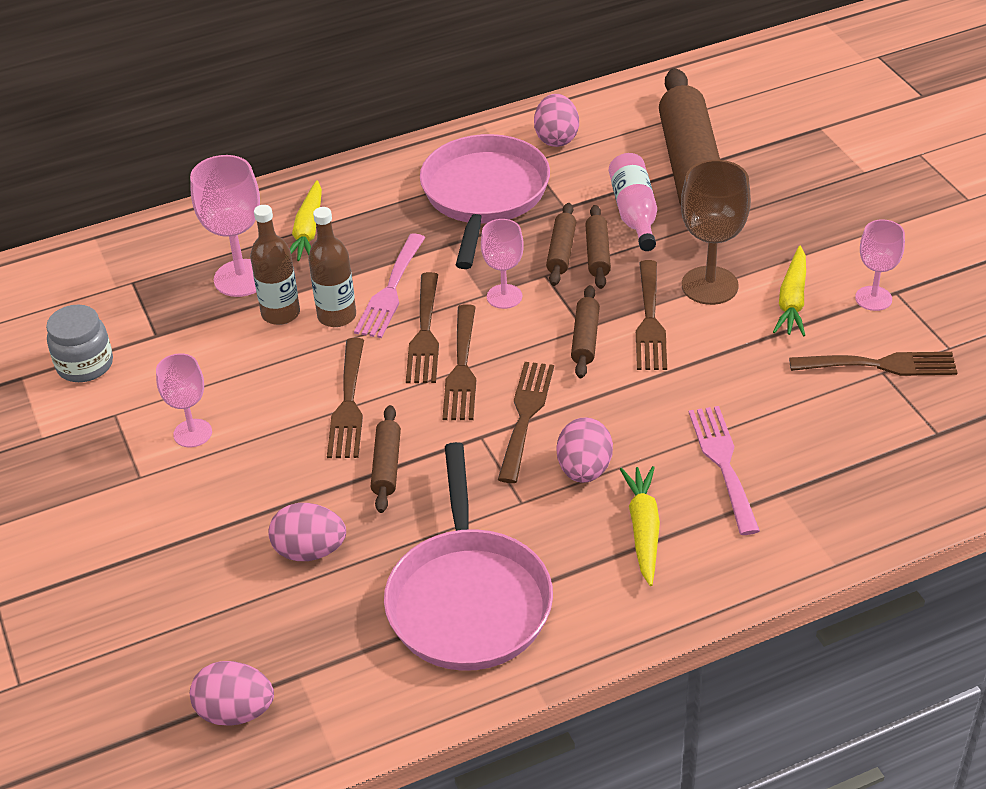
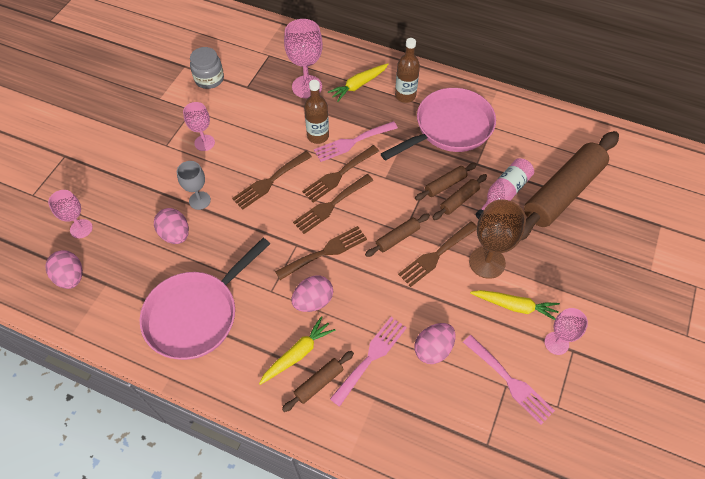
camera: 45 degrees right, 15 degrees up
brown bottle [250,205,300,325] -> brown bottle moved to [395,38,420,103]
brown rolling pin [371,405,401,513] -> brown rolling pin moved to [282,351,354,412]
pink goblet [481,219,524,309] -> pink goblet moved to [48,190,93,238]
pink egg [534,94,579,147] -> pink egg moved to [415,323,456,364]
yellow carrot [773,246,806,336] -> yellow carrot turned 135 degrees counterclockwise [470,290,560,320]
brown fork [789,352,958,376] -> pink fork [463,335,555,424]
none -> grey goblet [177,161,211,210]

